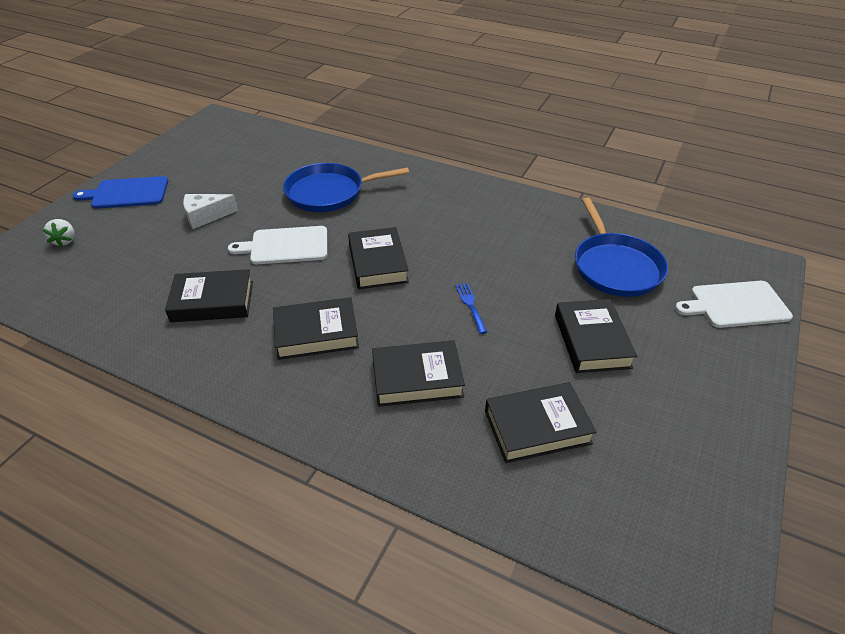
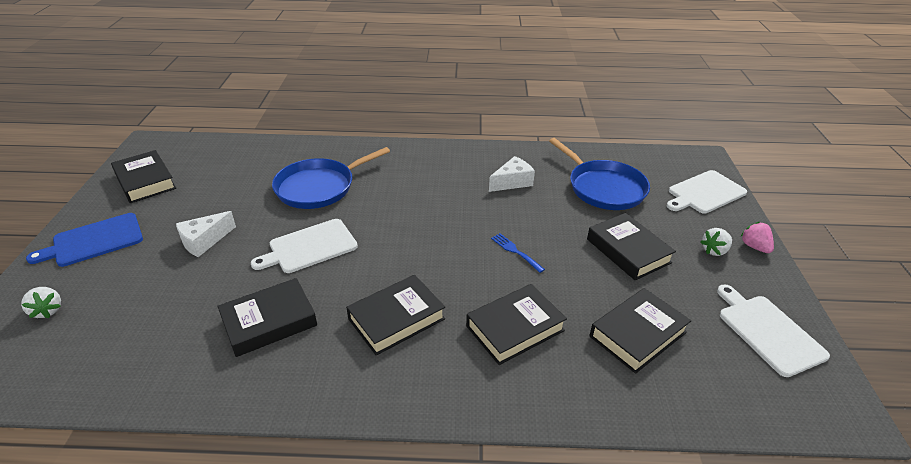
camera: 25 degrees left, 5 degrees down
black book [348,227,409,289] -> black book moved to [111,150,176,203]
none -> white cheese [489,156,535,192]
none -> white strawberry [700,228,732,256]
none -> white cutting board [717,284,830,377]
none -> pink strawberry [740,222,774,253]

